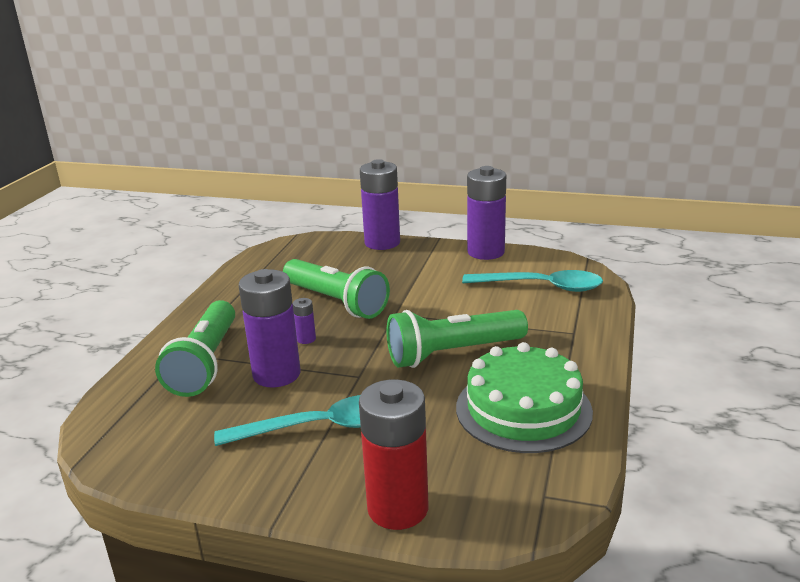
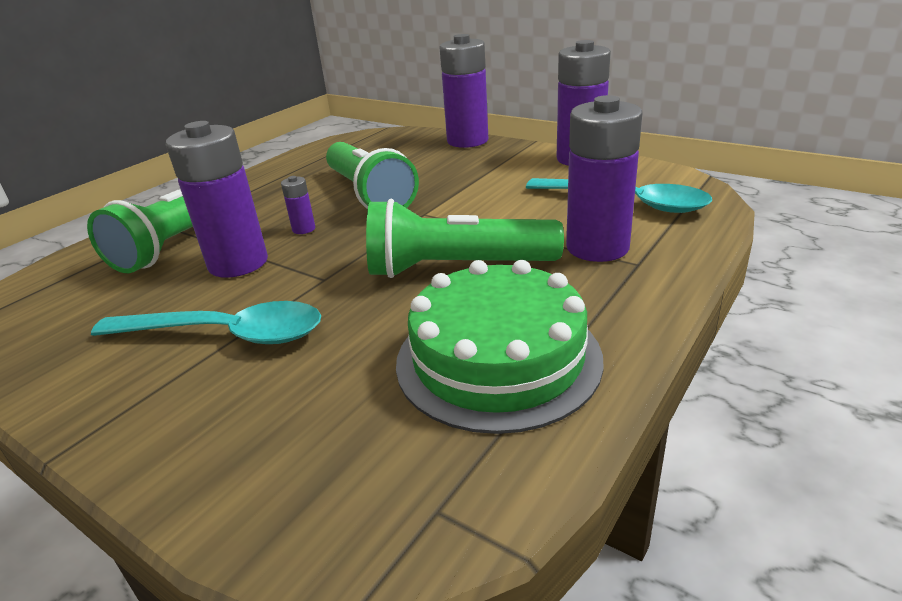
camera: 20 degrees right, 5 degrees up
red battery [359,379,428,530] -> none
none -> purple battery [566,95,643,262]

